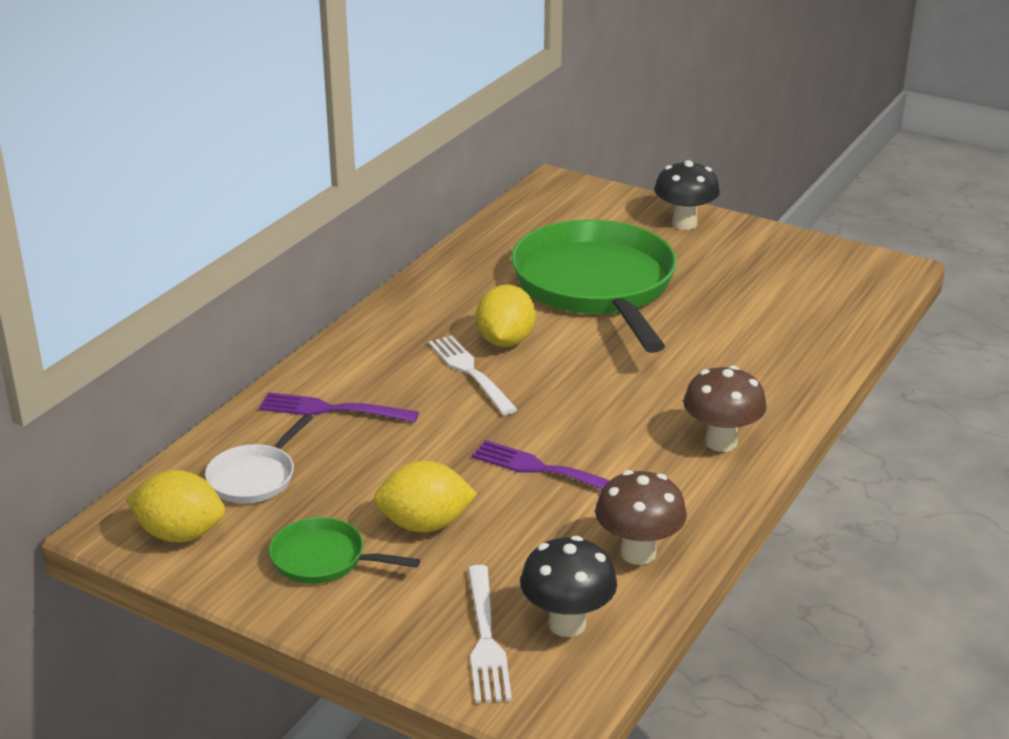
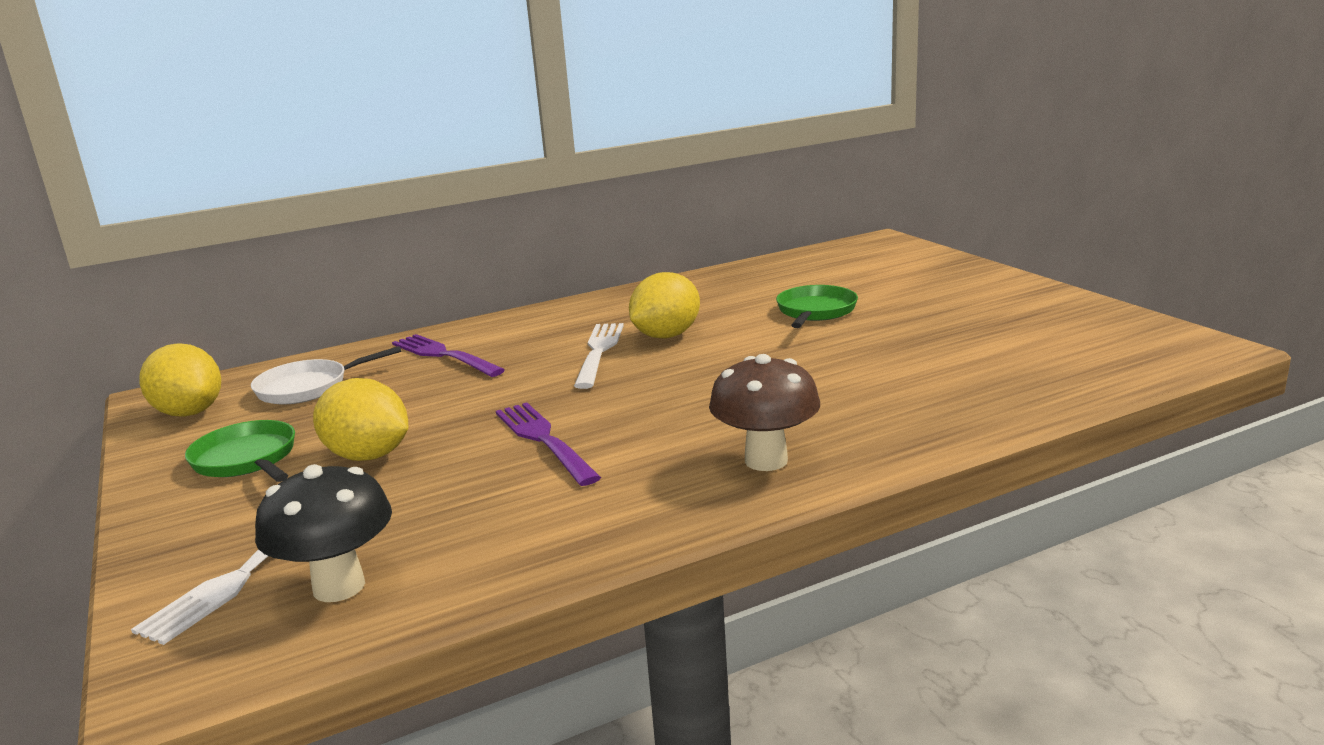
camera: 35 degrees right, 10 degrees down
green pan [511,219,677,353] -> green pan [776,285,858,328], size x0.44
brown mushroom [595,470,687,565] -> none
black mushroom [654,160,720,230] -> none

